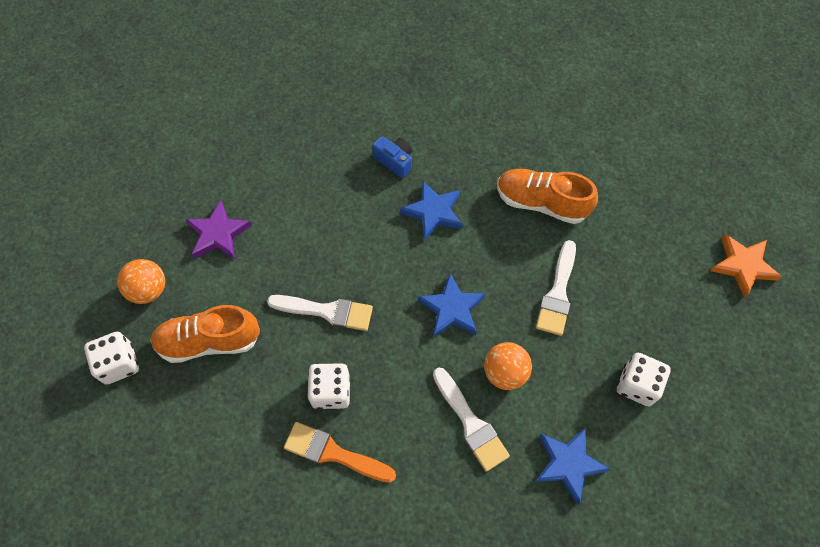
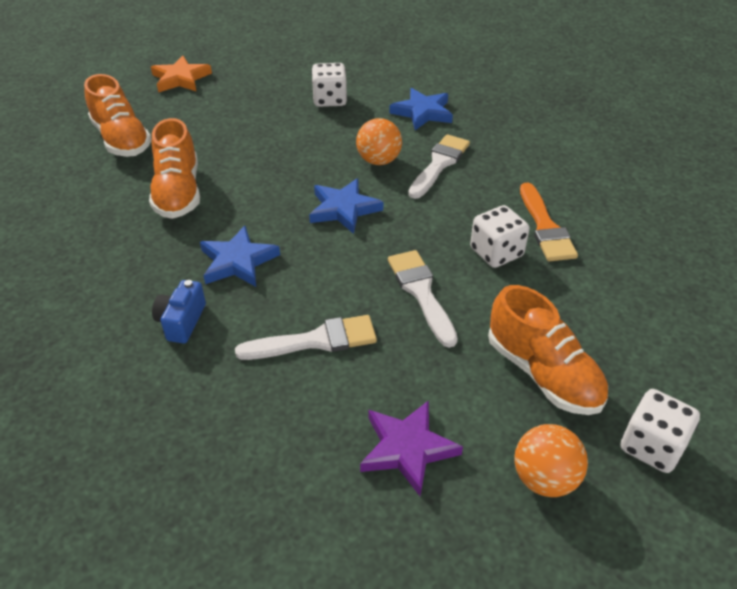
camera: 120 degrees left, 20 degrees down
white brush [536,240,576,336] -> white brush moved to [235,315,377,360]
none -> orange shoe [84,74,152,157]

